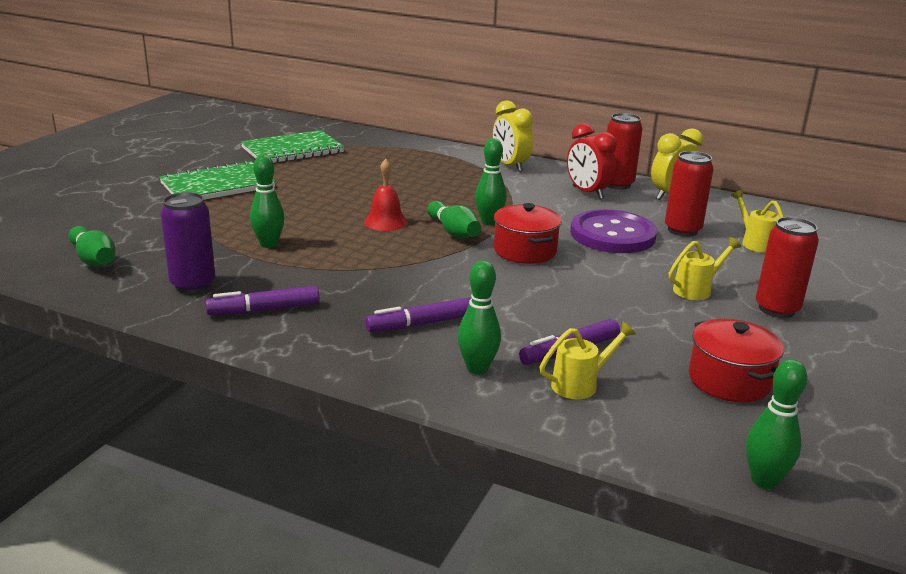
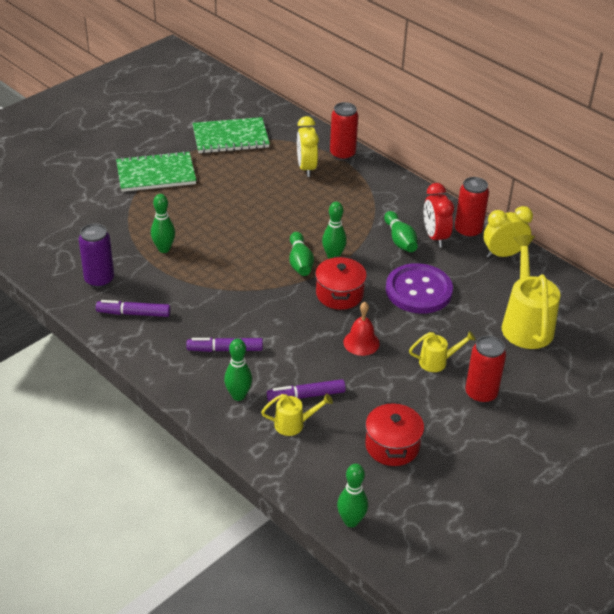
camera: 20 degrees right, 15 degrees up
green bowling pin [69,226,115,267] -> green bowling pin moved to [384,211,418,252]
red bell [364,159,407,231] -> red bell moved to [343,302,380,356]
yellow clock [493,100,533,172] -> yellow clock moved to [297,116,319,177]
red can [665,151,714,237] -> red can moved to [330,102,358,161]
yellow watering can [731,190,784,253] -> yellow watering can [502,235,560,349], size x1.98

